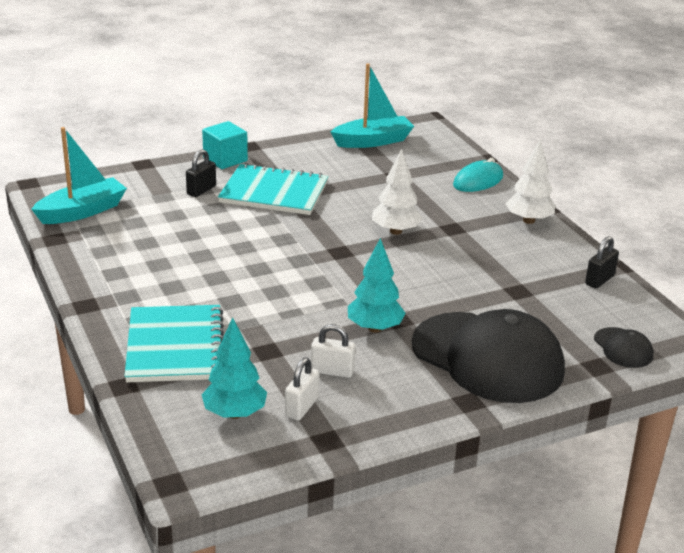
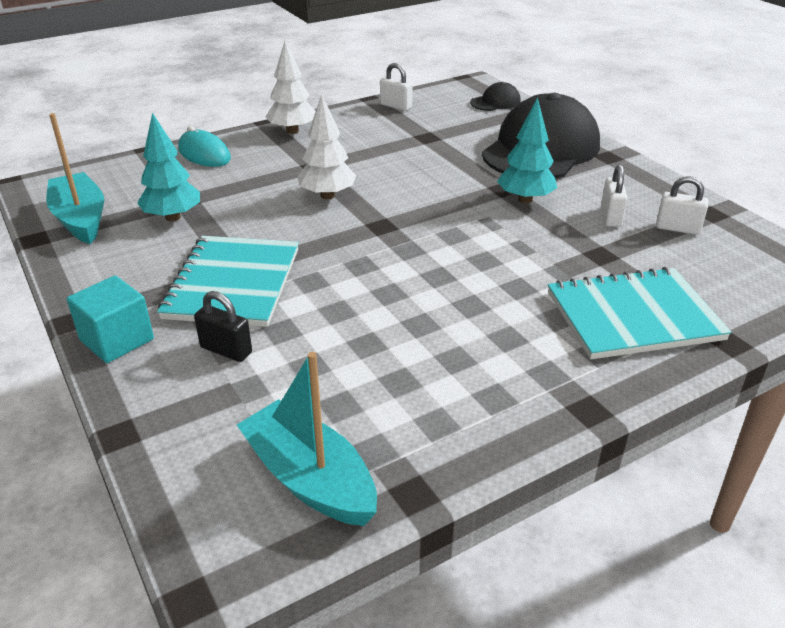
camera: 95 degrees left, 5 degrees up
turquoise tree [201,317,267,419] -> turquoise tree moved to [137,113,200,221]
black padlock [585,236,619,289] -> white padlock [380,63,413,111]

